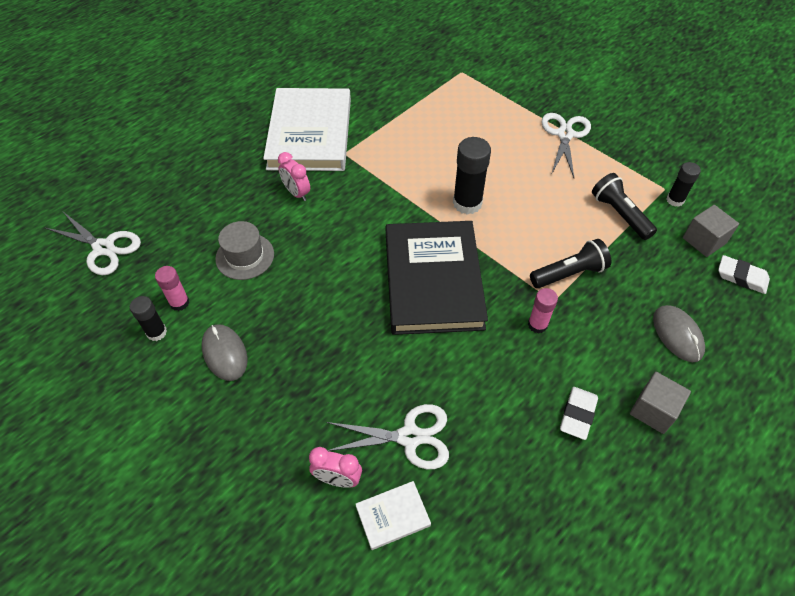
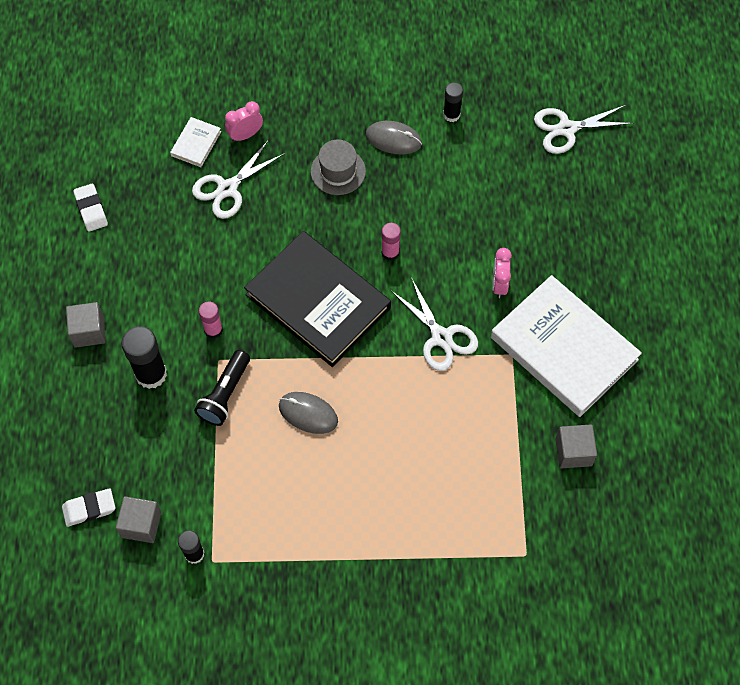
camera: 135 degrees right, 10 degrees up
pink glue stick [155,266,189,311] -> pink glue stick moved to [381,223,401,261]
grey hat [215,221,274,280] -> grey hat moved to [311,139,366,195]
pink clock [278,152,310,201] -> pink clock turned 90 degrees counterclockwise [492,248,512,298]
black glue stick [453,137,491,215] -> black glue stick moved to [121,326,167,389]
white scissors [541,113,591,178] -> white scissors moved to [391,277,478,371]
white eraser [560,387,598,440] -> white eraser moved to [73,184,108,232]
black flashlight [592,173,657,240] -> none
grey mouse [653,305,705,362] -> grey mouse moved to [279,392,338,434]
none -> grey cube [555,424,597,468]

